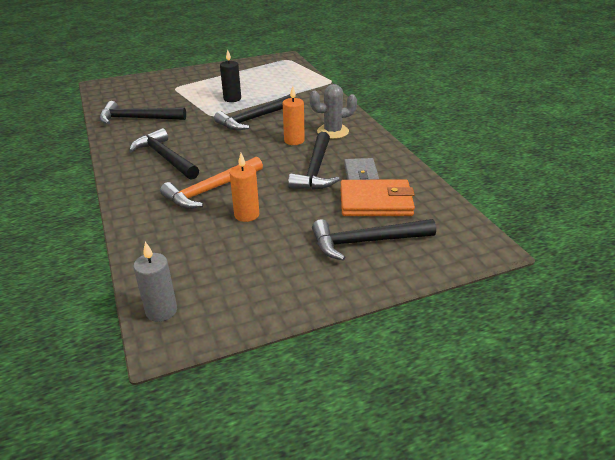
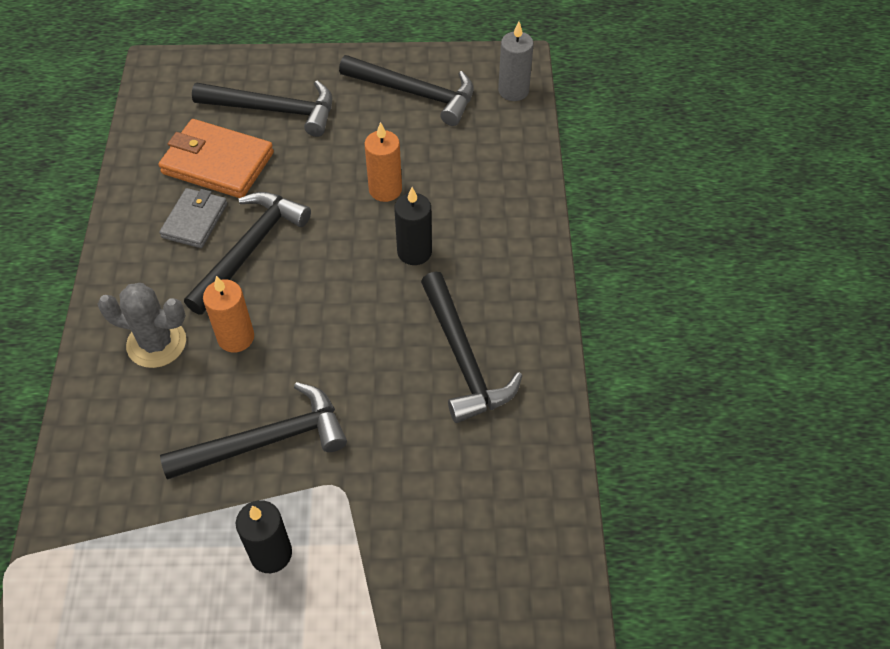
camera: 160 degrees left, 20 degrees up
black hammer [100,101,186,124] -> black hammer moved to [339,55,474,126]
orange hammer [160,156,263,209] -> black candle [394,187,432,265]

